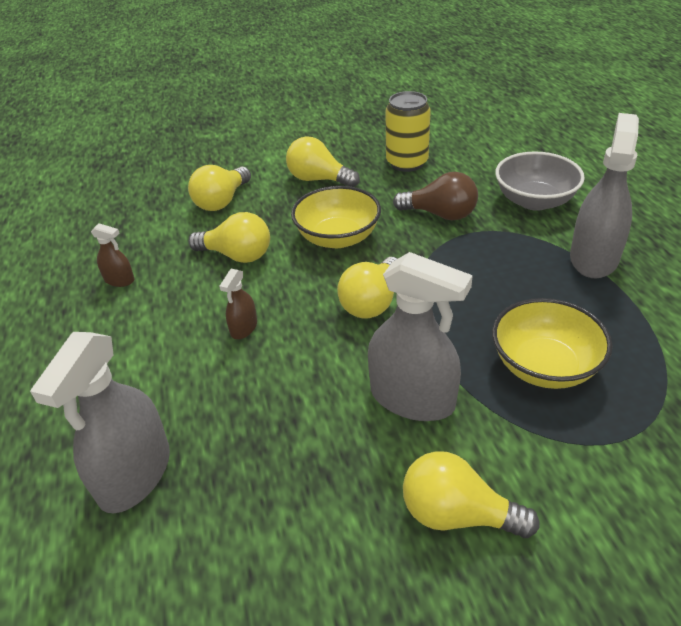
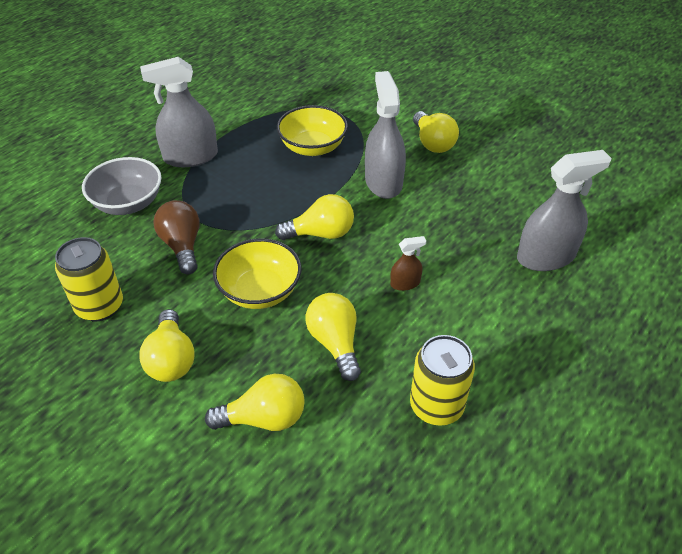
camera: 130 degrees left, 5 degrees up
brown spray bottle [91,223,135,287] -> yellow can [410,335,475,426]

